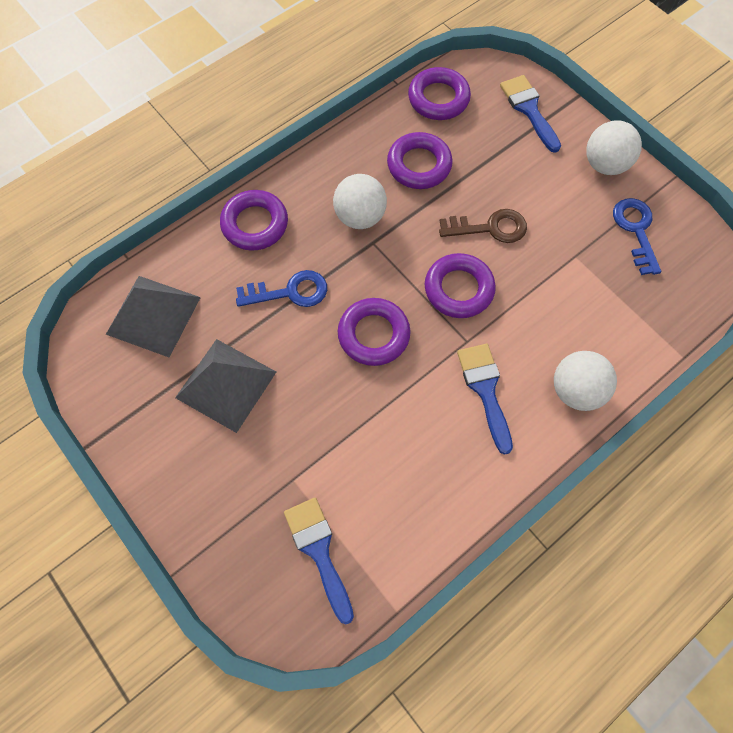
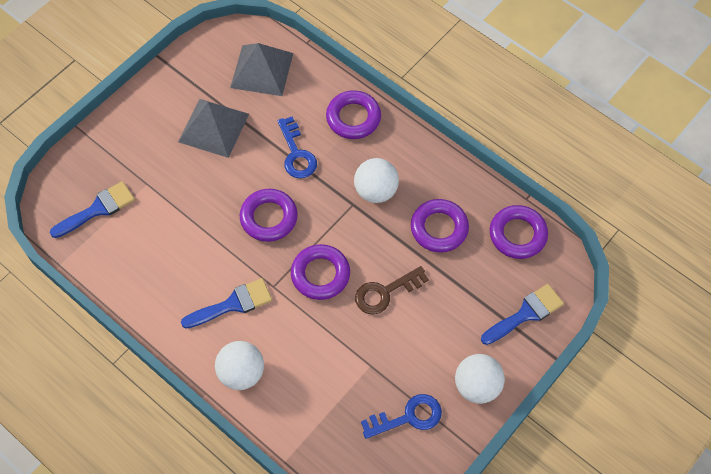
camera: 80 degrees right, 5 degrees down
brown key [439,209,527,243] -> brown key turned 75 degrees clockwise [355,266,429,314]

